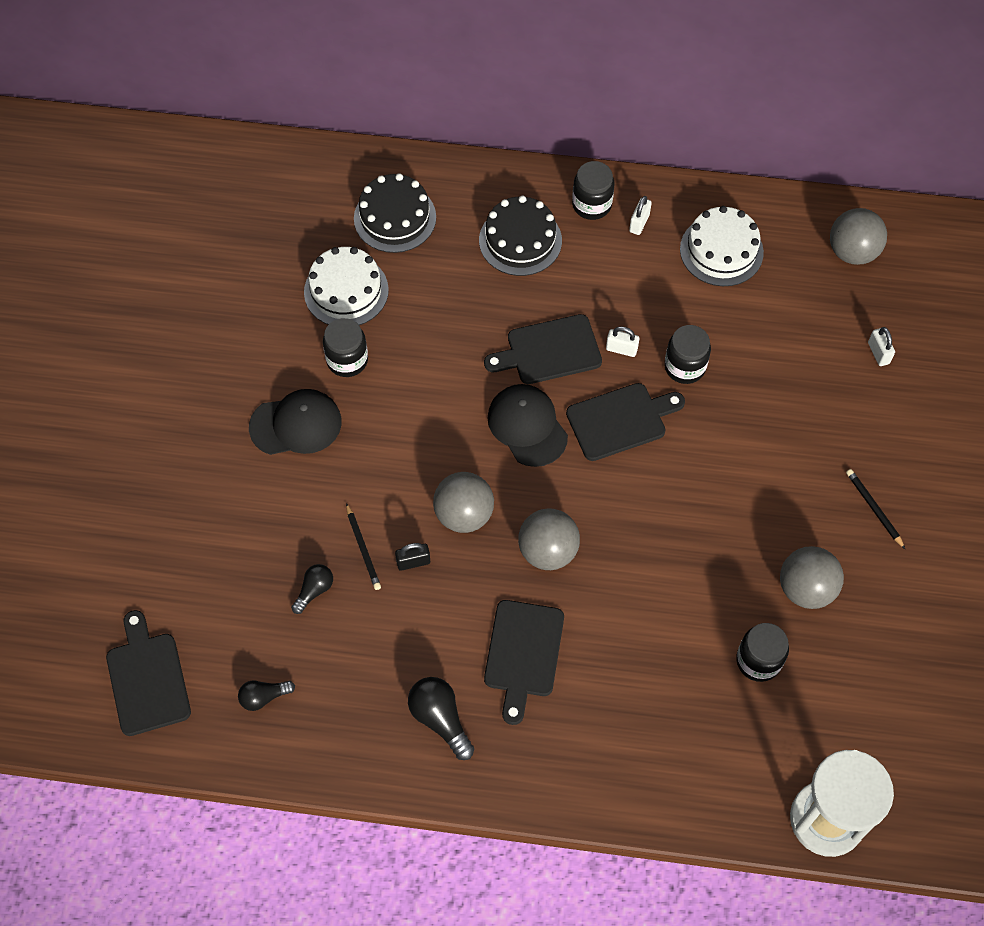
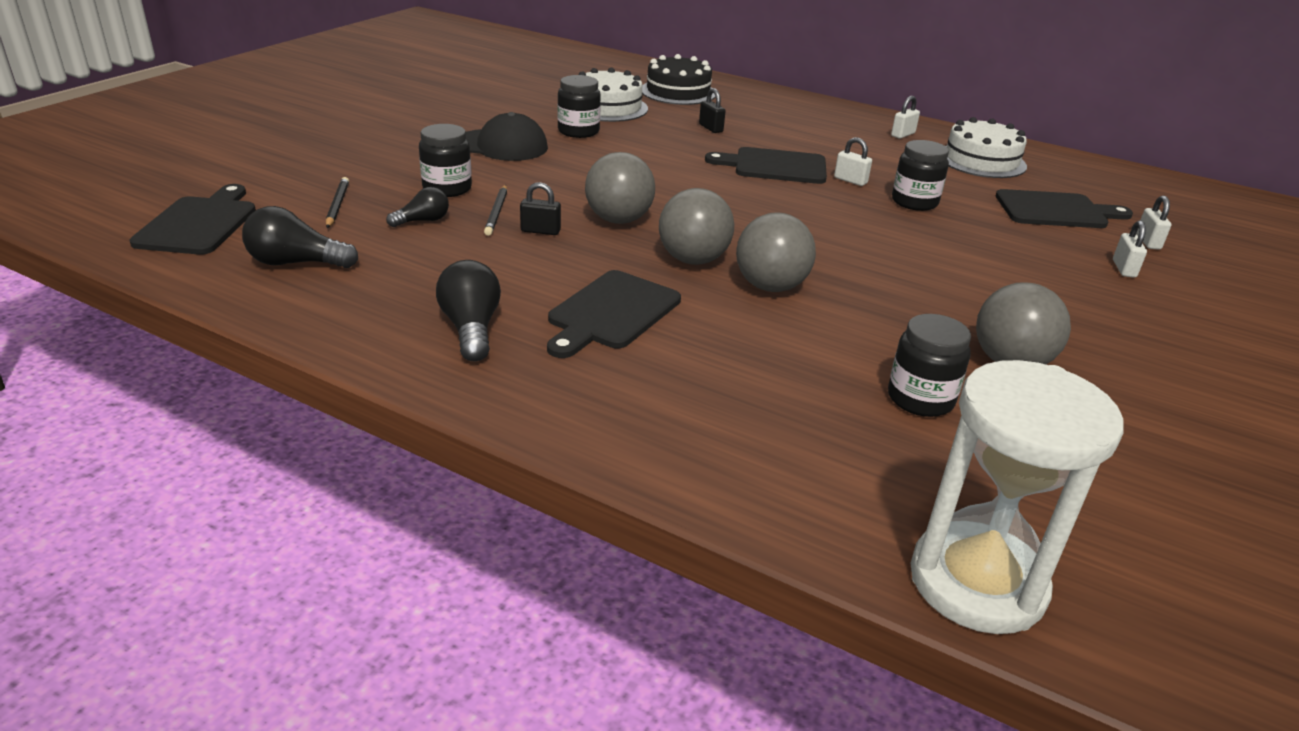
camera: 20 degrees right, 30 degrees down
black light bulb [238,681,295,711] -> black light bulb [242,206,358,268], size x1.57
black cake [479,196,562,276] -> none
black cap [488,384,568,467] -> none
black cutting board [566,383,685,461] -> black cutting board moved to [996,189,1133,228]
black jar [572,161,614,220] -> black jar moved to [419,124,472,197]
grey ball [830,208,887,265] -> grey ball moved to [736,213,816,292]
black pencil [846,469,905,549] -> black pencil moved to [326,177,349,228]
none -> black padlock [699,88,725,133]
none -> white padlock [1113,220,1147,278]

